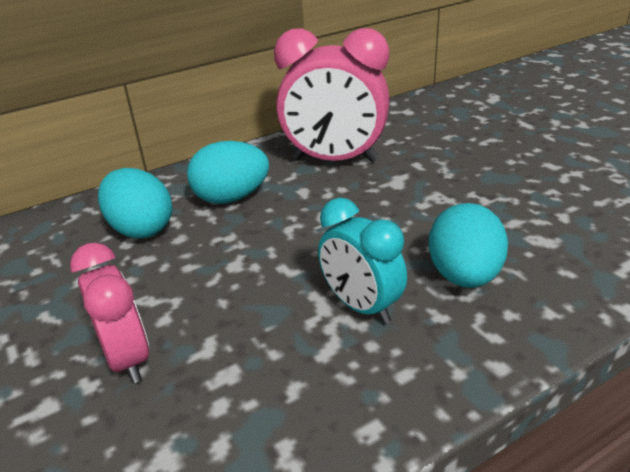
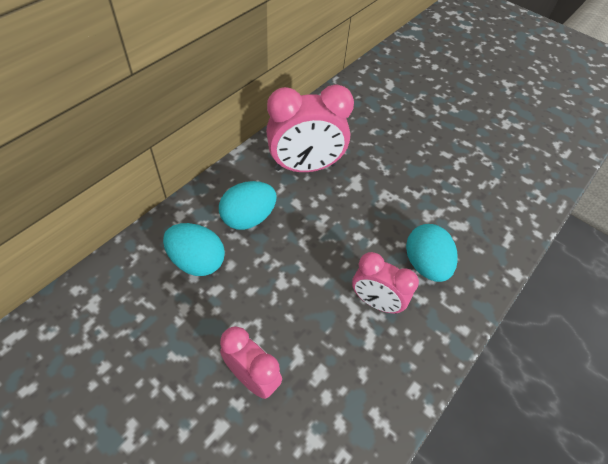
camera: 25 degrees left, 20 degrees up
turquoise clock [318,198,407,324] -> pink clock [352,252,419,314]

